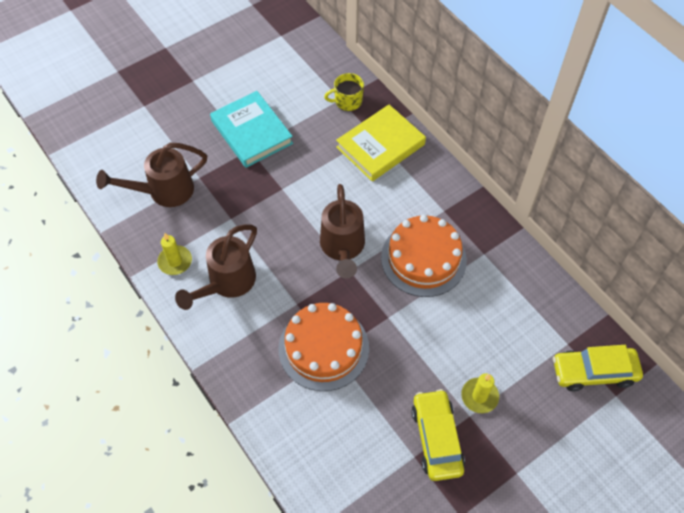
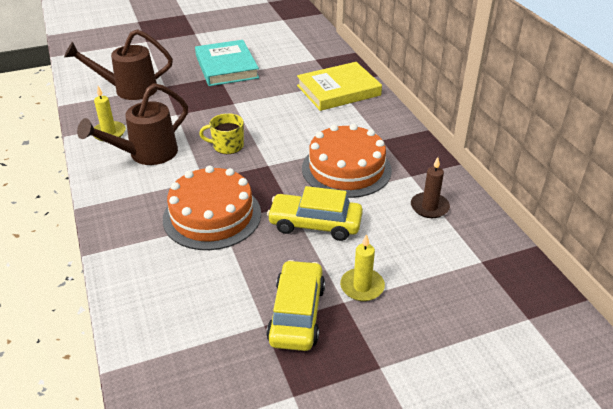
camera: 15 degrees right, 20 degrees down
brown watering can [320,184,365,279] -> none
yellow mug [324,73,364,111] -> yellow mug moved to [199,113,244,154]
yellow car [553,345,643,391] -> yellow car moved to [267,186,363,241]
none -> brown candle [411,157,450,218]

